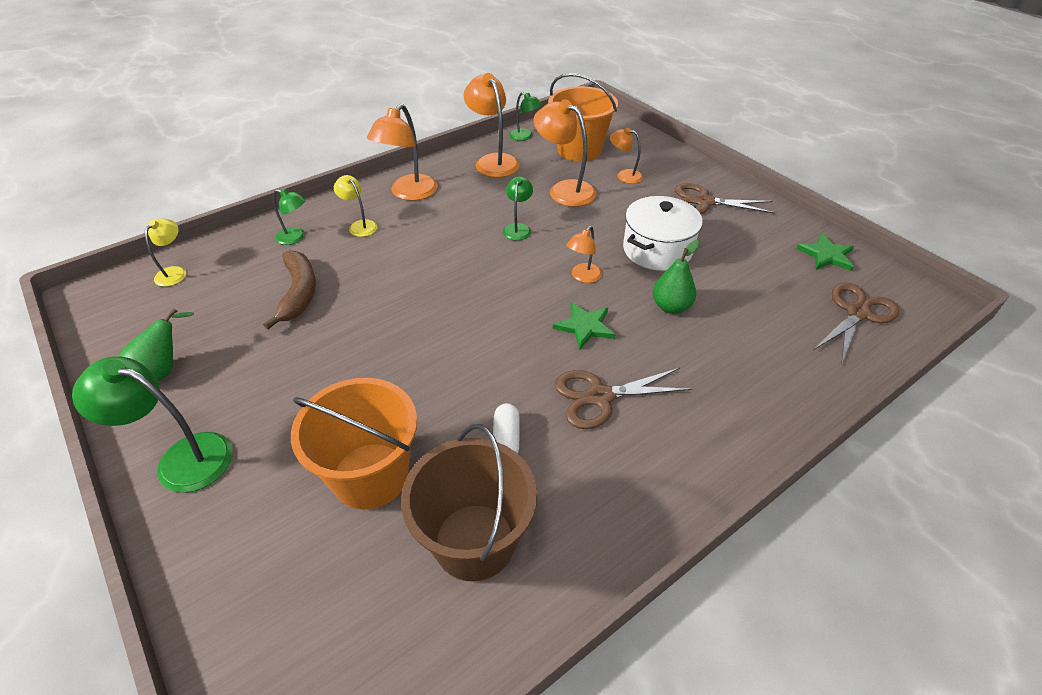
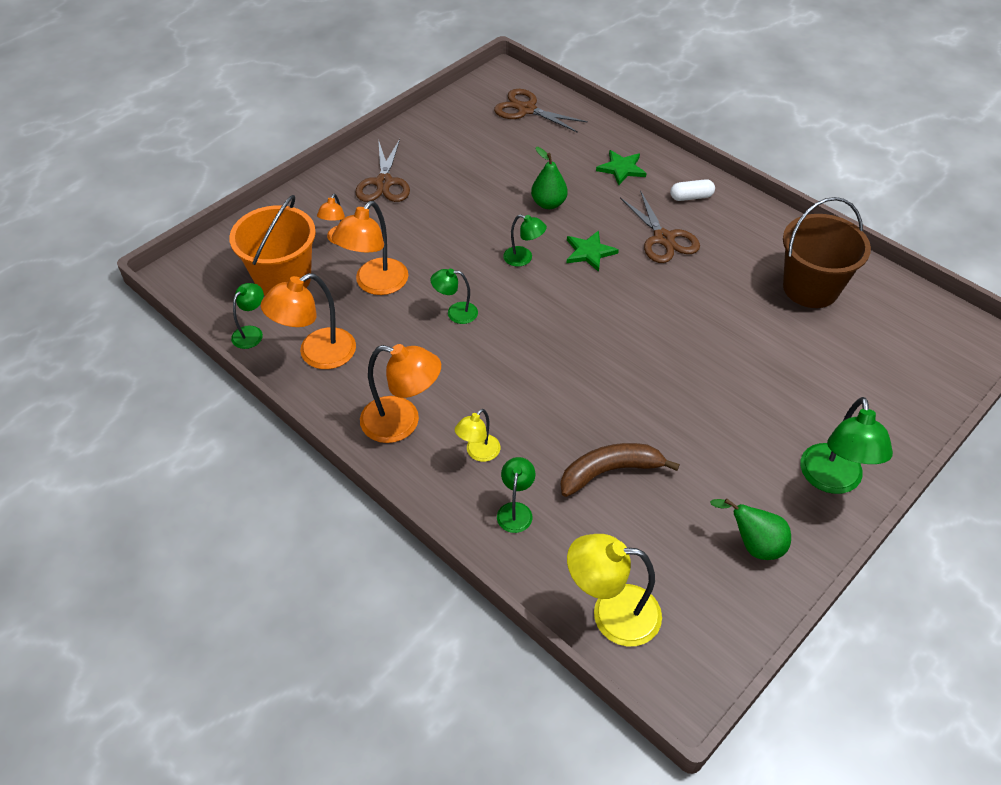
camera: 100 degrees left, 5 degrees up
yellow lamp [145,218,186,287] -> yellow lamp [567,534,662,646], size x1.77
orange bucket [291,378,417,509] -> none
white capsule [493,403,520,454] -> white capsule moved to [670,179,715,201]
orange lamp [566,226,602,283] -> green lamp [503,215,547,267]
white pot [623,196,703,271] -> none
green star [797,234,854,271] -> green star moved to [596,150,647,185]

